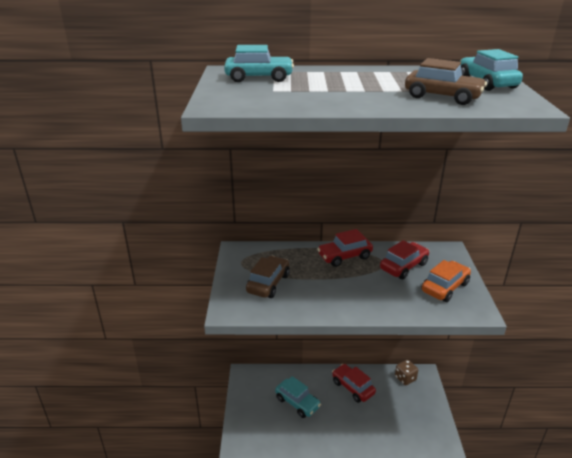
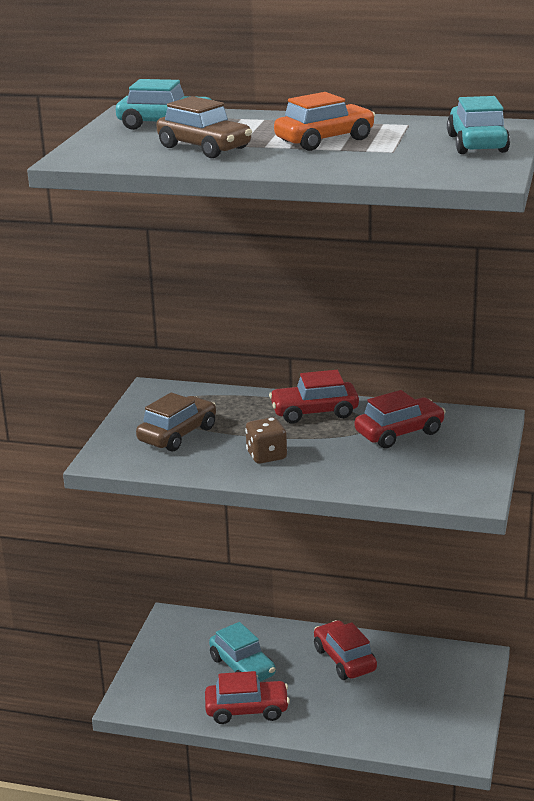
camera: 15 degrees right, 5 degrees down
brown dice [395,360,418,386] -> brown dice moved to [245,417,287,464]
brown car [405,58,487,105] -> brown car moved to [156,96,252,158]
orange car [422,260,471,302] -> orange car moved to [274,92,375,151]
none -> red car [205,671,290,724]

